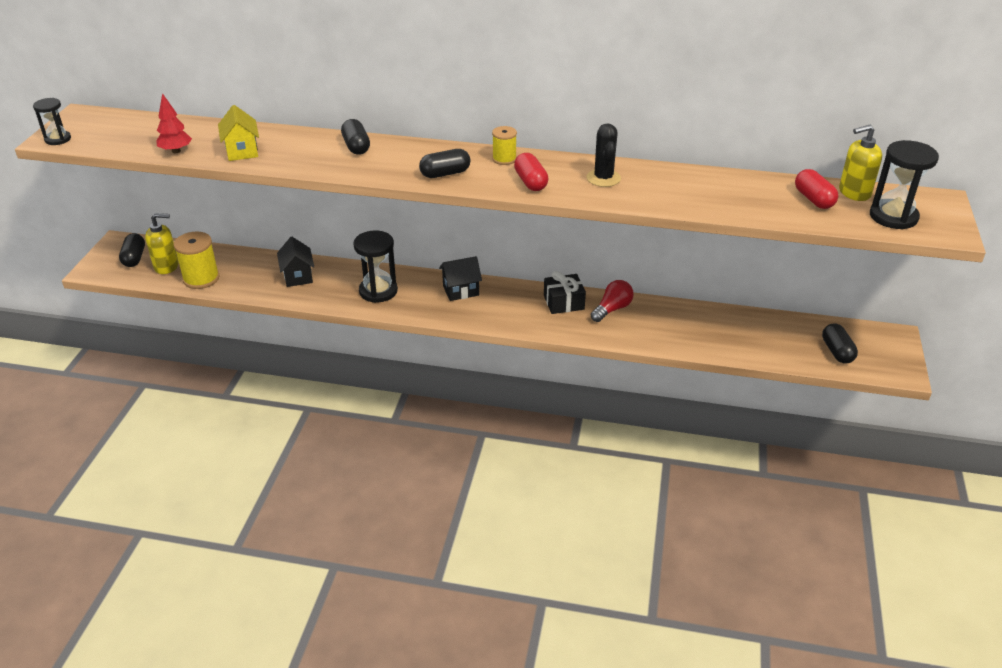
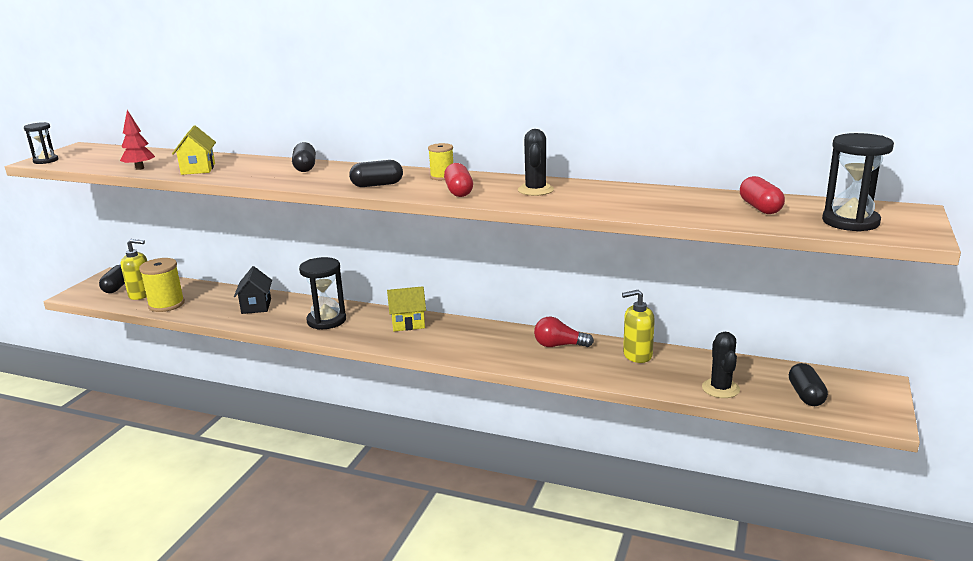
camera: 10 degrees right, 15 degrees down
black house [439,256,482,301] -> yellow house [387,286,426,331]
black gift [544,271,586,314] -> none
red light bulb [591,280,634,322] -> red light bulb turned 135 degrees counterclockwise [534,317,594,347]
yellow soap dispenser [839,125,882,201] -> yellow soap dispenser moved to [622,290,655,363]
none -> black cactus [702,332,740,398]

